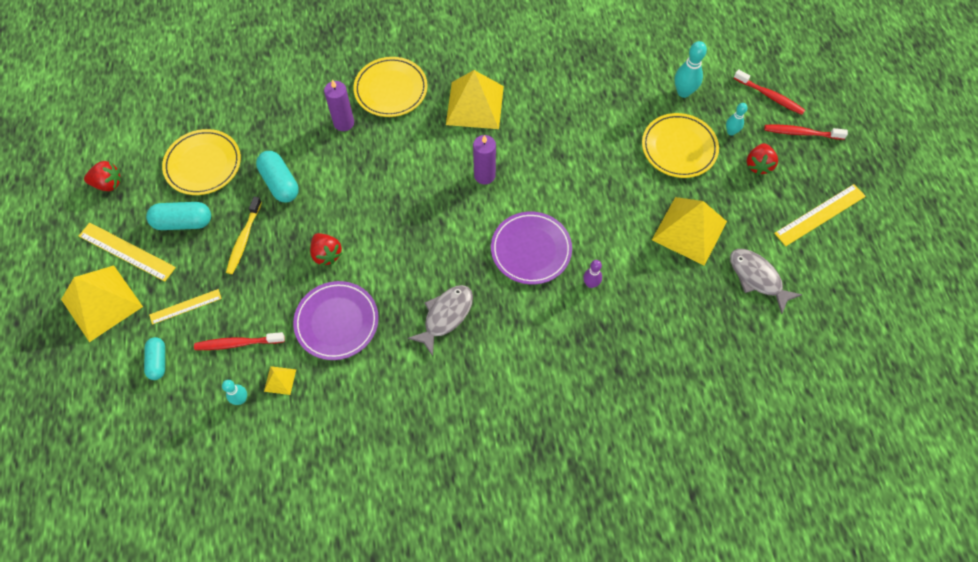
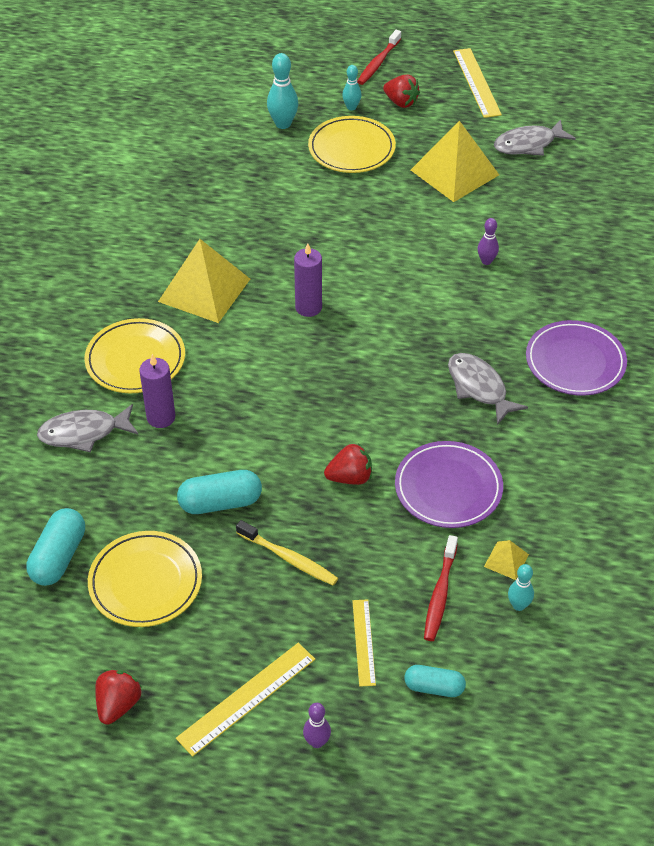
camera: 70 degrees left, 15 degrees down
yellow pyramid [61,265,143,342] -> purple bowling pin [303,703,331,748]
turquoise capsule [146,202,211,230] -> turquoise capsule moved to [26,508,85,586]
purple plate [491,212,572,285] -> purple plate moved to [526,320,627,396]
red toothbrush [734,69,805,115] -> none
none -> grey fish [37,404,139,452]

